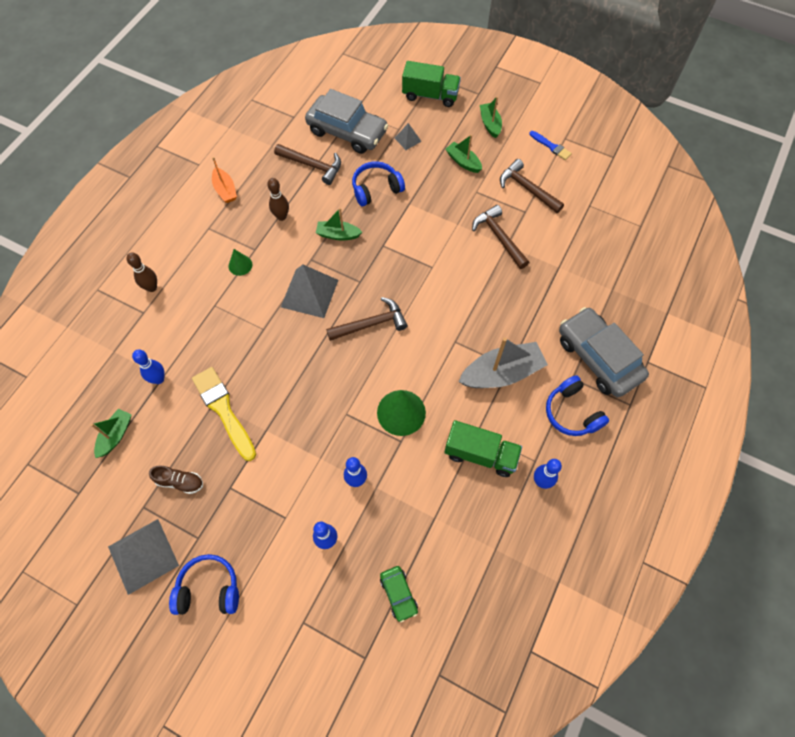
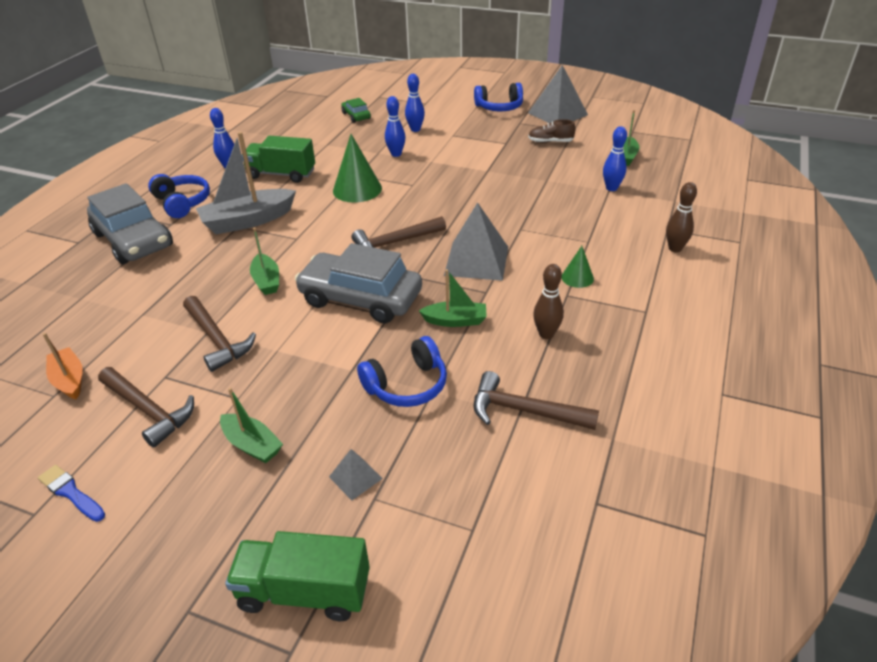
camera: 175 degrees right, 25 degrees down
yellow brush [192,367,256,461] -> none
orange boat [212,157,237,203] -> orange boat moved to [43,333,83,400]
grey car [305,89,388,154] -> grey car moved to [295,243,422,324]
green boat [480,96,502,138] -> green boat moved to [250,228,279,295]

